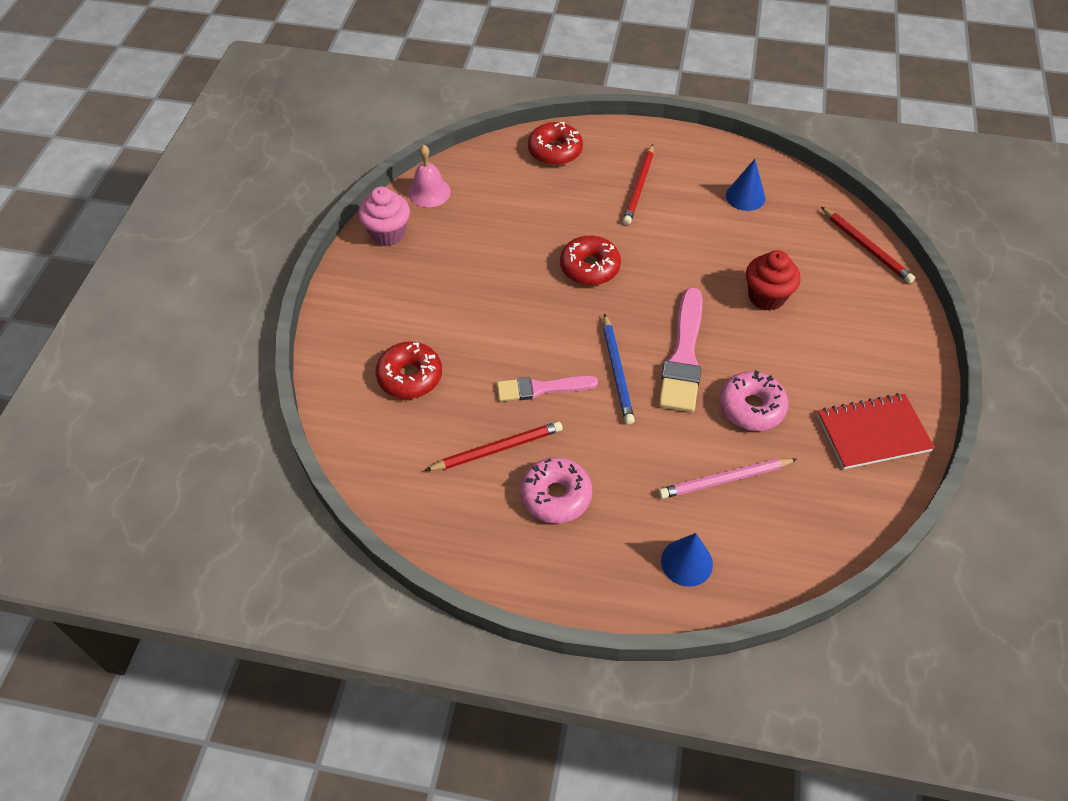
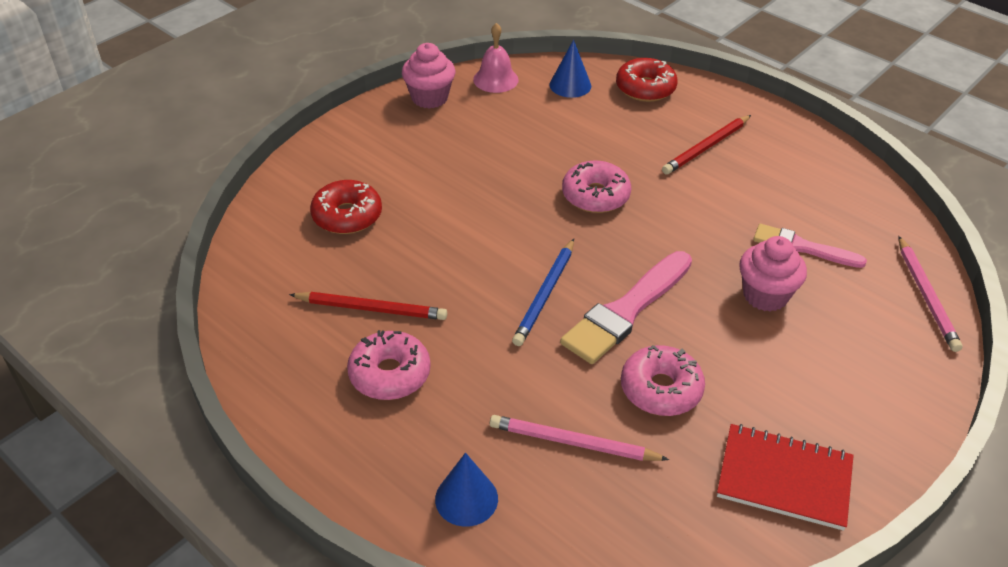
camera: 30 degrees right, 10 degrees down
pink brush [497,376,598,401] -> pink brush moved to [753,224,867,268]
red donut [560,236,621,285] -> pink donut [562,160,631,213]
blue cone [726,159,765,211] -> blue cone moved to [549,40,591,98]
red cupcake [746,250,801,311] -> pink cupcake [740,236,807,312]
red pencil [821,207,915,283] -> pink pencil [898,236,963,352]

